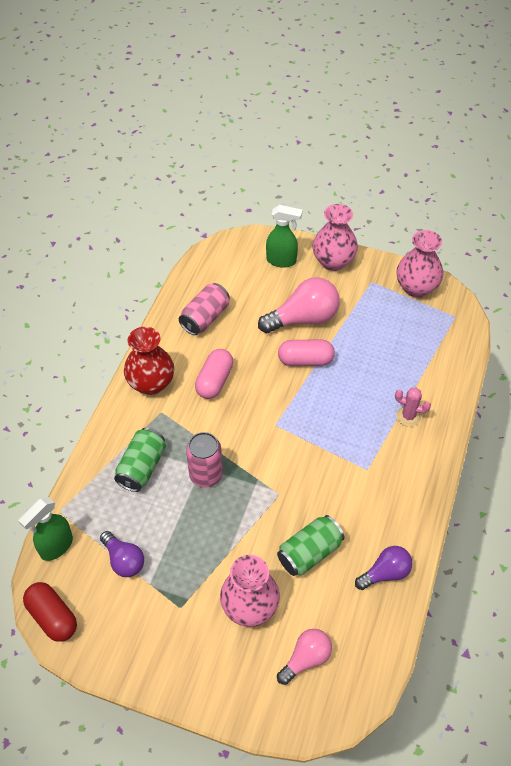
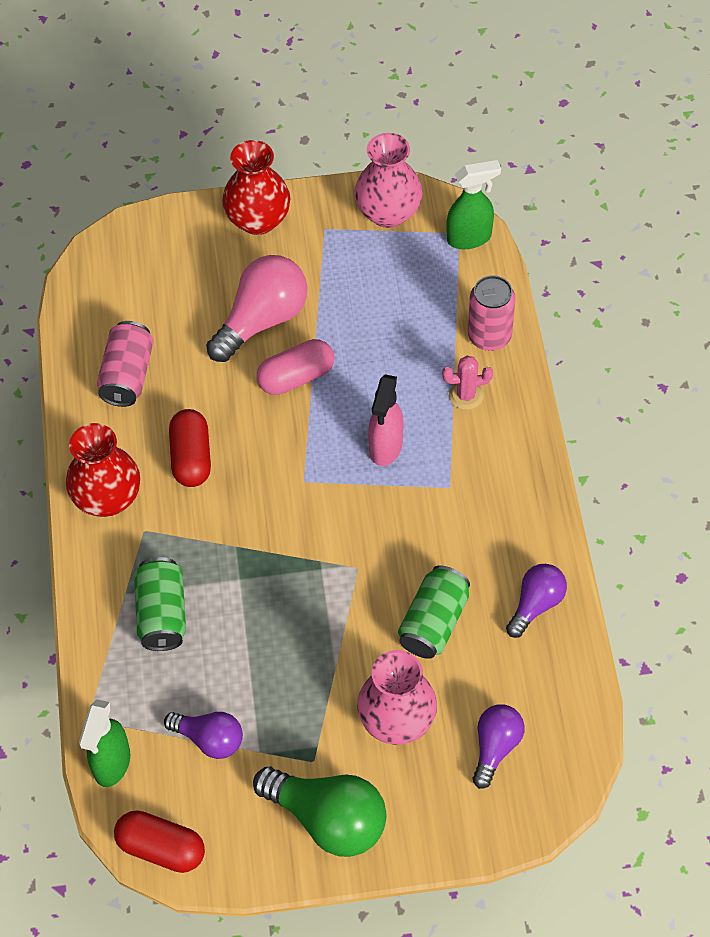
camera: 25 degrees left, 5 degrees up
pink can [186,432,223,487] -> pink can moved to [468,275,516,351]
pink capsule [195,349,233,399] -> red capsule [169,409,211,487]
green spray bottle [266,205,302,268] -> green spray bottle moved to [446,160,501,249]
pink light bulb [277,629,332,685] -> purple light bulb [472,704,525,789]
pink vase [312,204,358,271] -> red vase [222,140,290,235]
none -> green light bulb [253,767,387,857]
none -> pink spray bottle [368,374,404,466]

